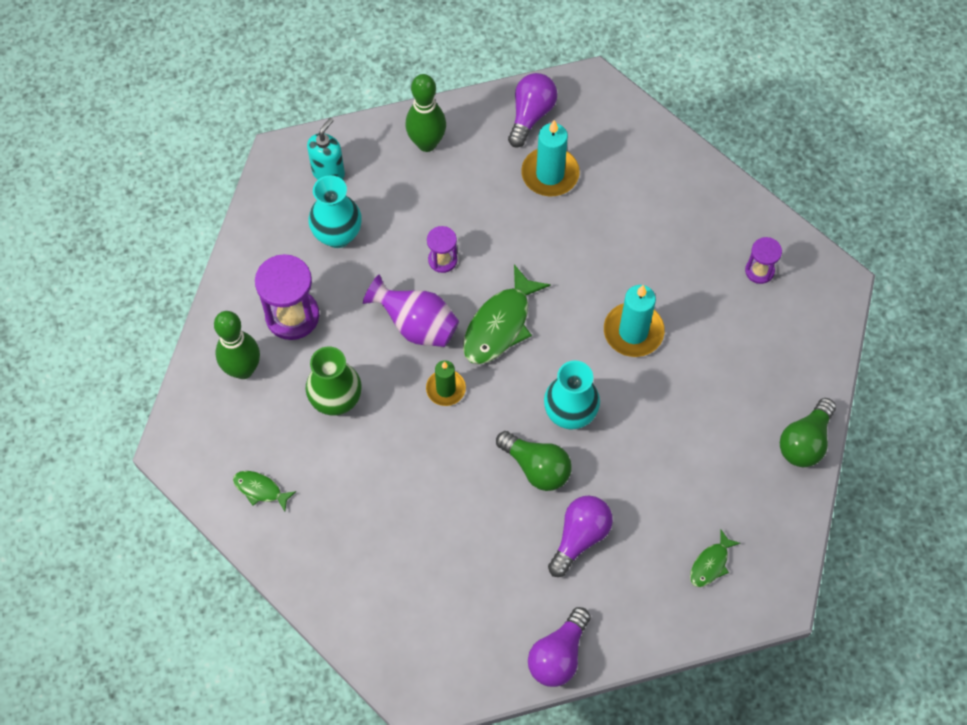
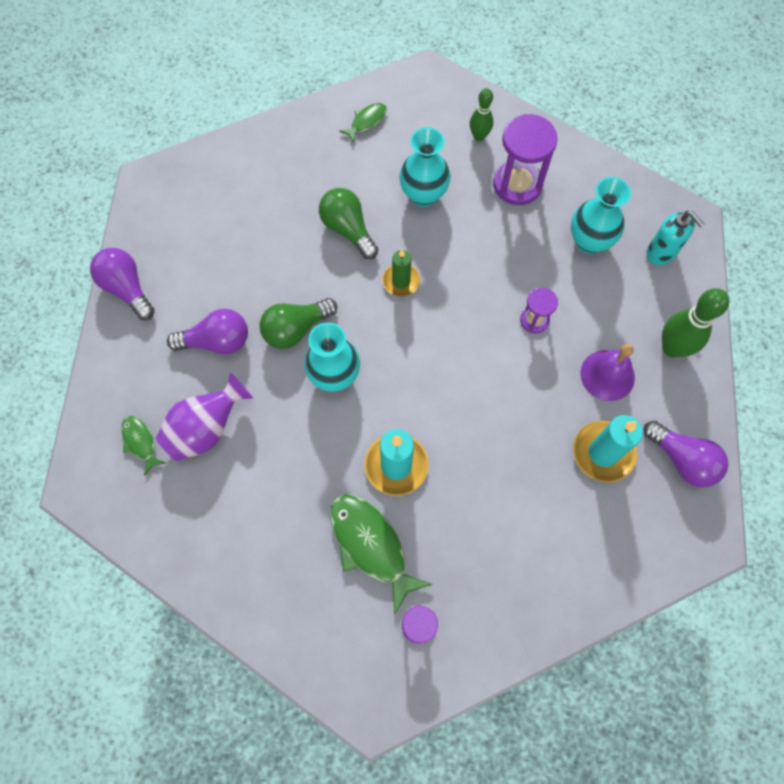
camera: 110 degrees right, 5 degrees up
green bowling pin [214,311,260,379] -> green bowling pin [470,88,494,141], size x0.61
green vase [306,346,362,416] -> turquoise vase [399,127,451,207]
purple vase [363,274,459,347] -> purple vase moved to [156,372,253,461]
green fish [463,265,551,364] -> green fish moved to [330,494,433,615]
purple light bulb [548,495,613,577] -> purple light bulb turned 60 degrees counterclockwise [167,309,248,354]
green light bulb [780,398,836,467] -> green light bulb moved to [319,188,378,259]
none -> purple bell [580,344,635,401]

